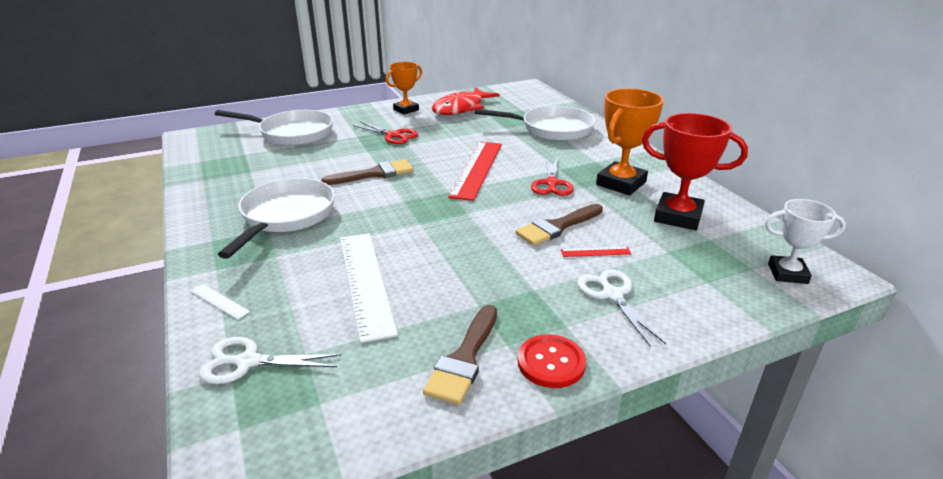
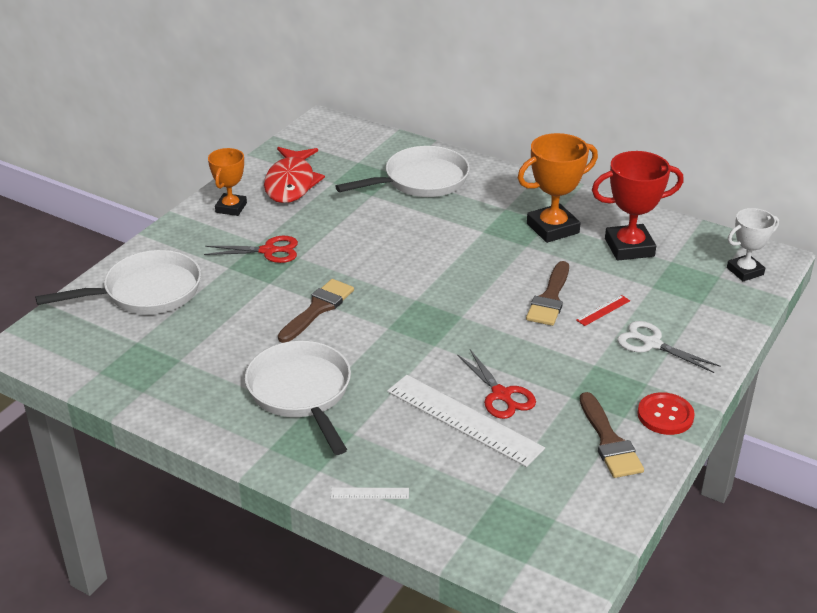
camera: 35 degrees left, 5 degrees up
white scissors [199,337,341,384] -> none
red ruler [448,142,502,201] -> none
red scissors [531,158,574,196] -> red scissors moved to [457,350,536,419]
orange trophy [596,88,664,195] -> orange trophy turned 60 degrees clockwise [518,133,598,243]

